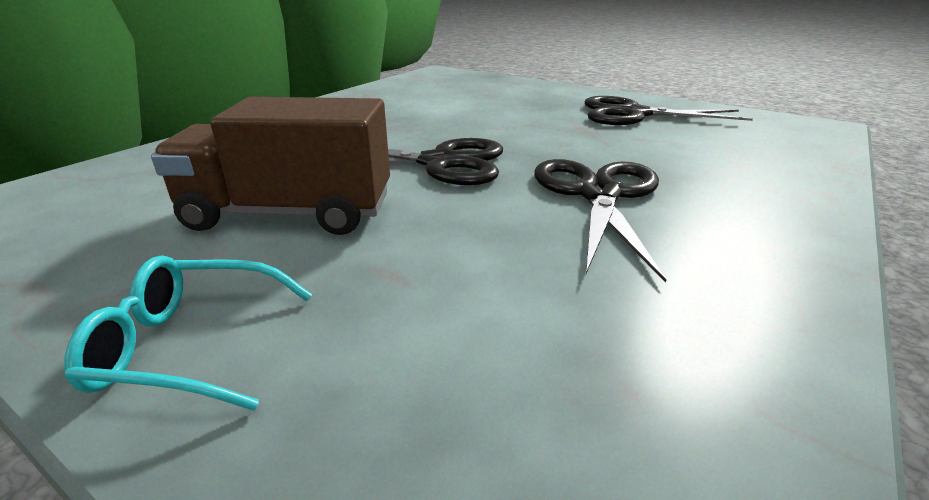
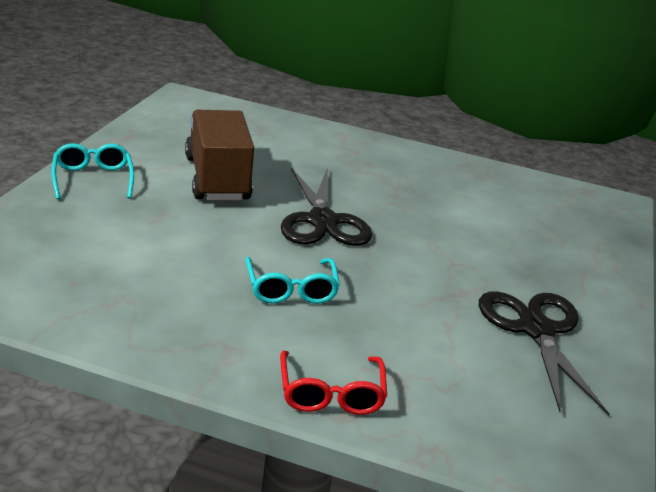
camera: 70 degrees right, 0 degrees up
black scissors [534,159,667,283] -> turquoise glasses [245,257,340,304]
none -> red glasses [280,351,387,415]

